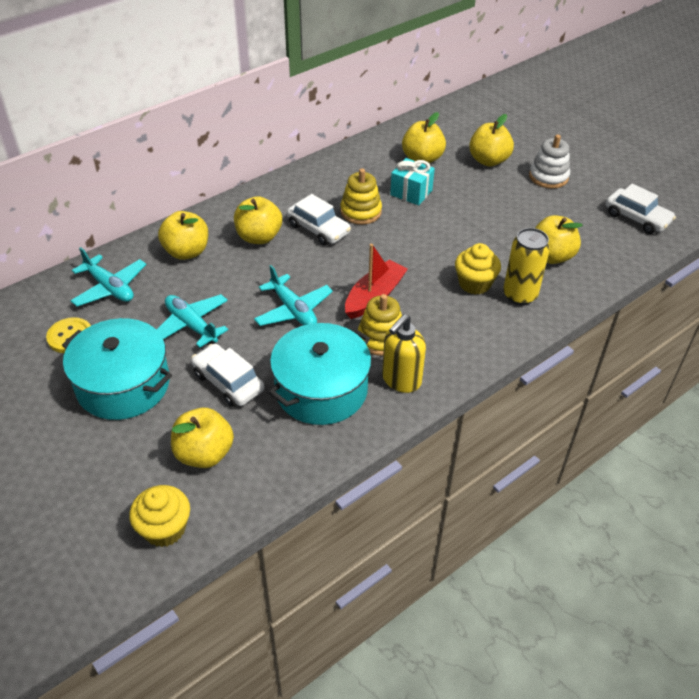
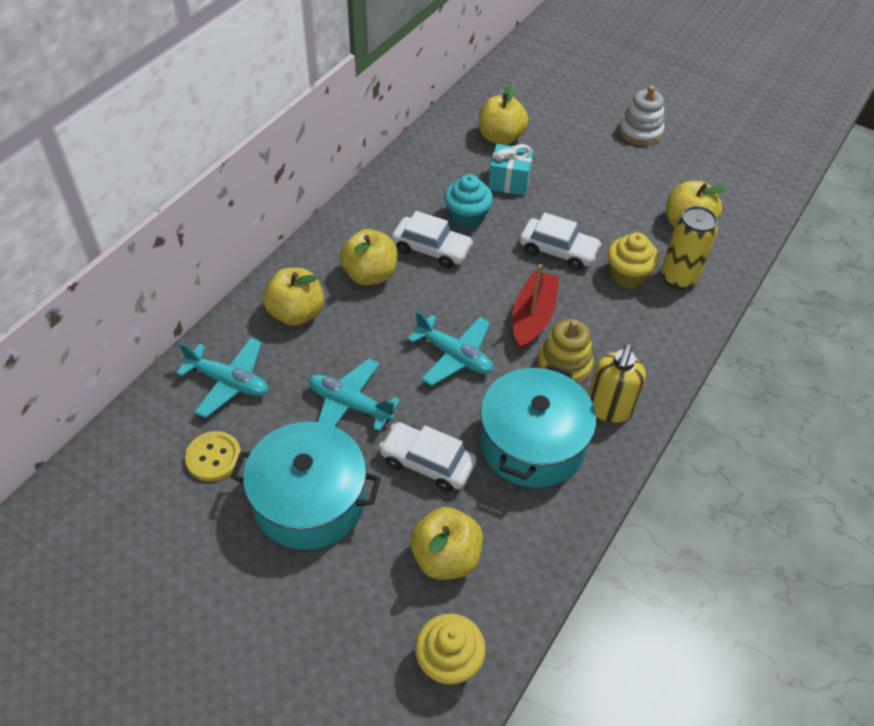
camera: 20 degrees left, 5 degrees up
yellow stacking toy [340,169,382,225] -> turquoise cupcake [444,174,493,229]
yellow apple [469,114,514,167] -> none
white car [606,184,676,234] -> white car moved to [520,212,602,270]

